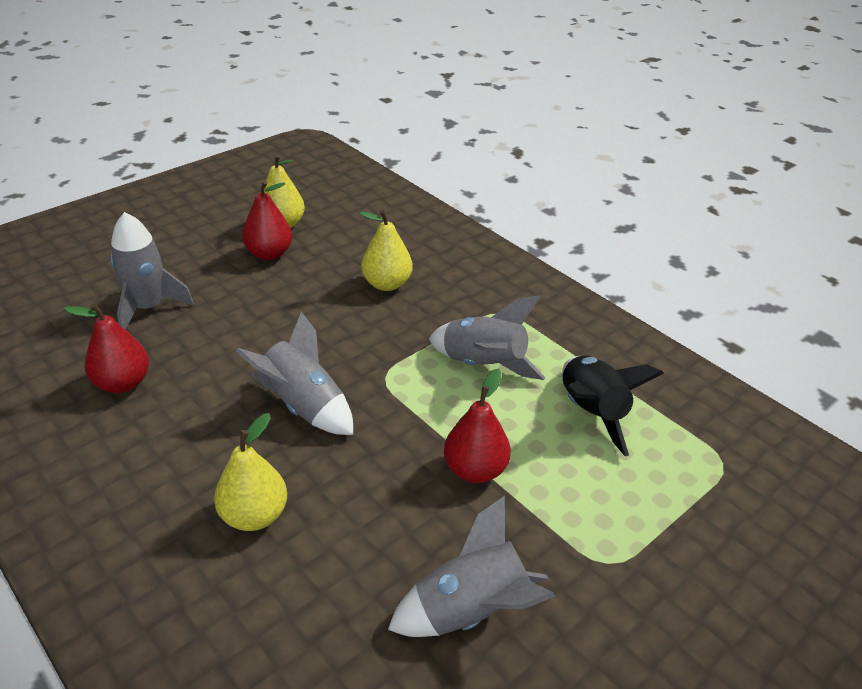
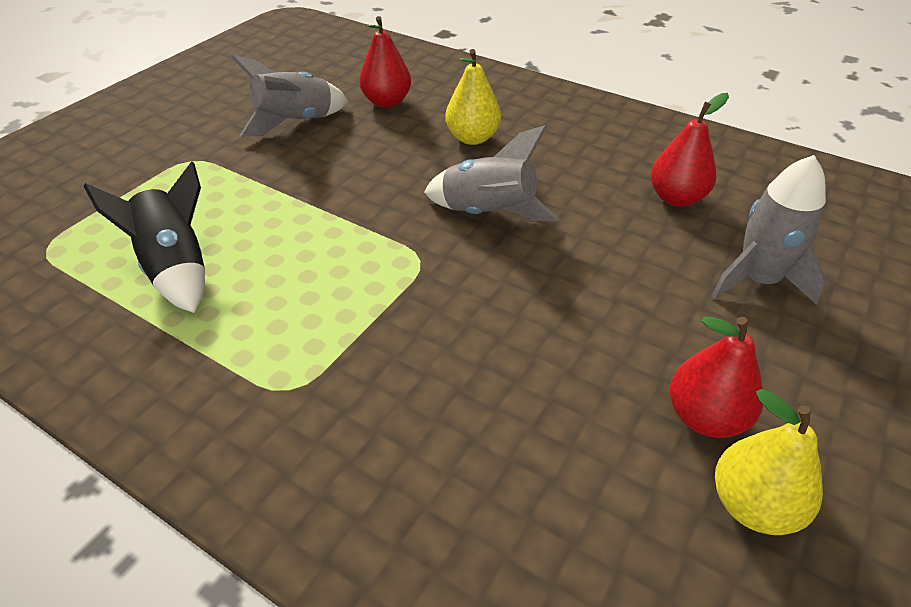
camera: 165 degrees right, 5 degrees up
yellow pear [360,210,413,291] -> none
grey rocket [429,295,546,380] -> none
red pear [444,369,511,483] -> red pear moved to [359,16,411,108]

